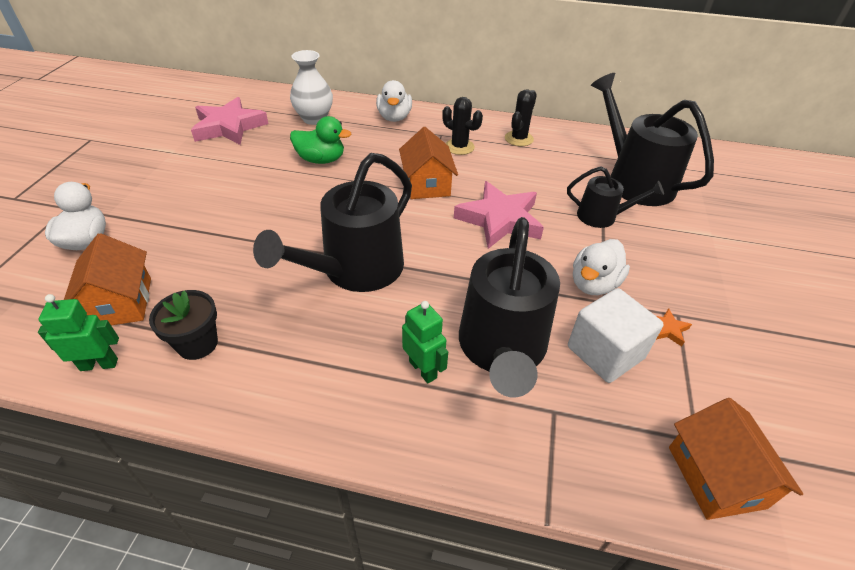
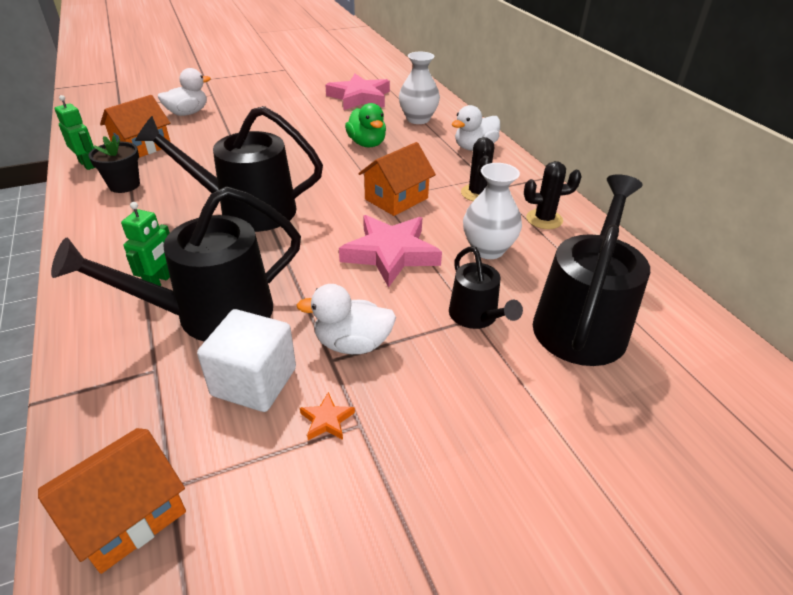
camera: 55 degrees right, 5 degrees down
none -> white vase [463,163,522,259]

